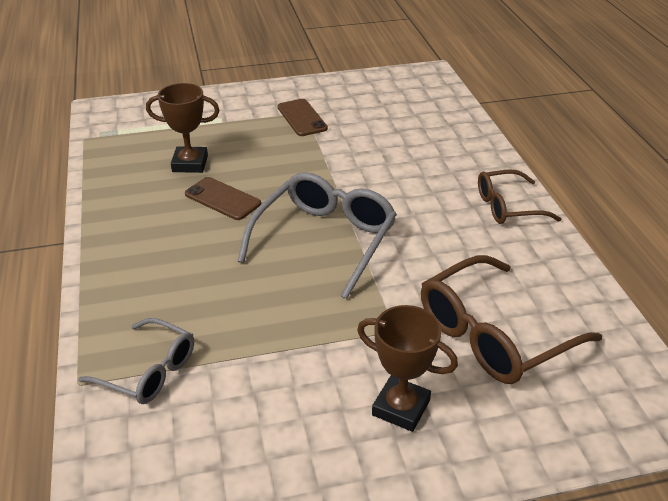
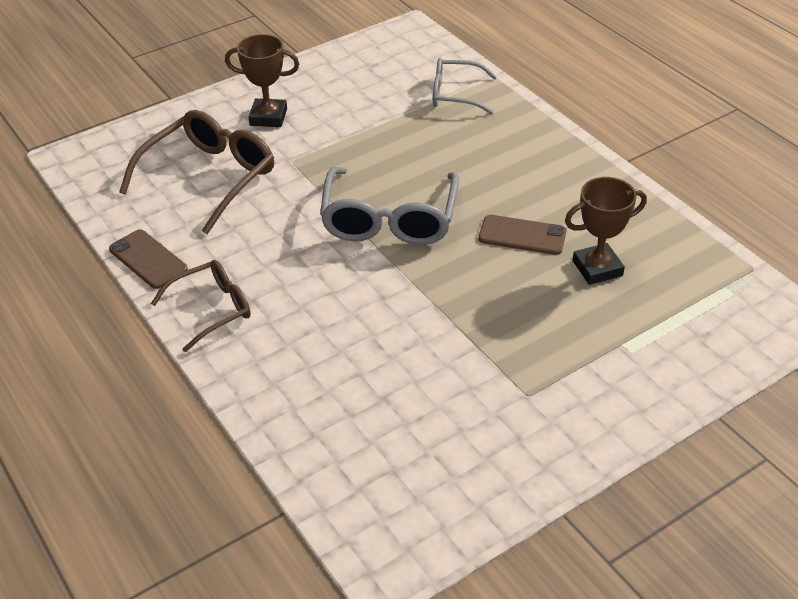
camera: 160 degrees right, 5 degrees up
brown phone [277,99,328,136] -> brown phone moved to [109,229,188,289]

